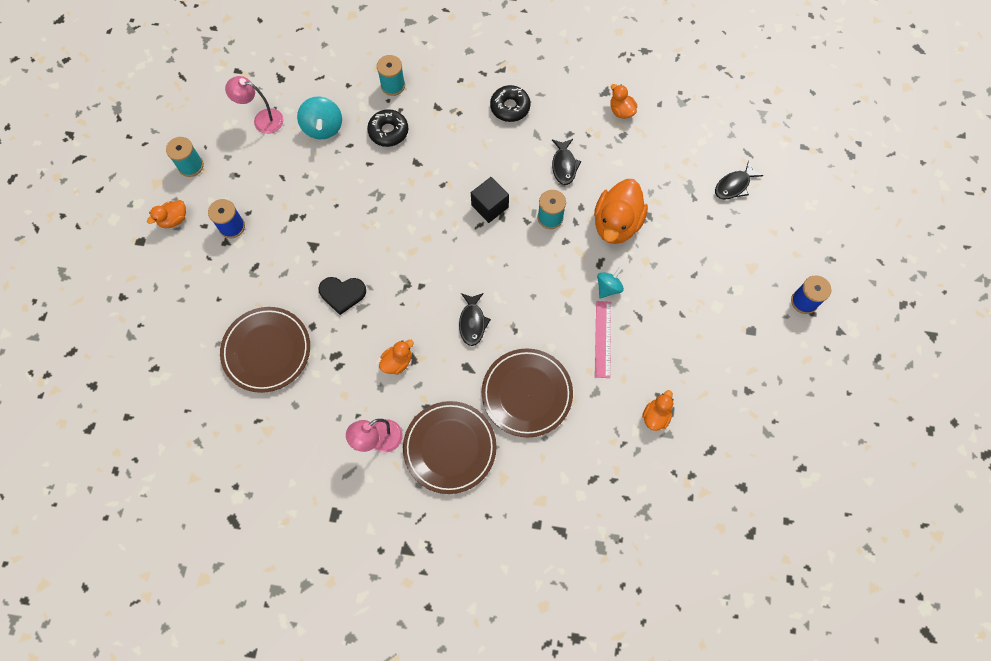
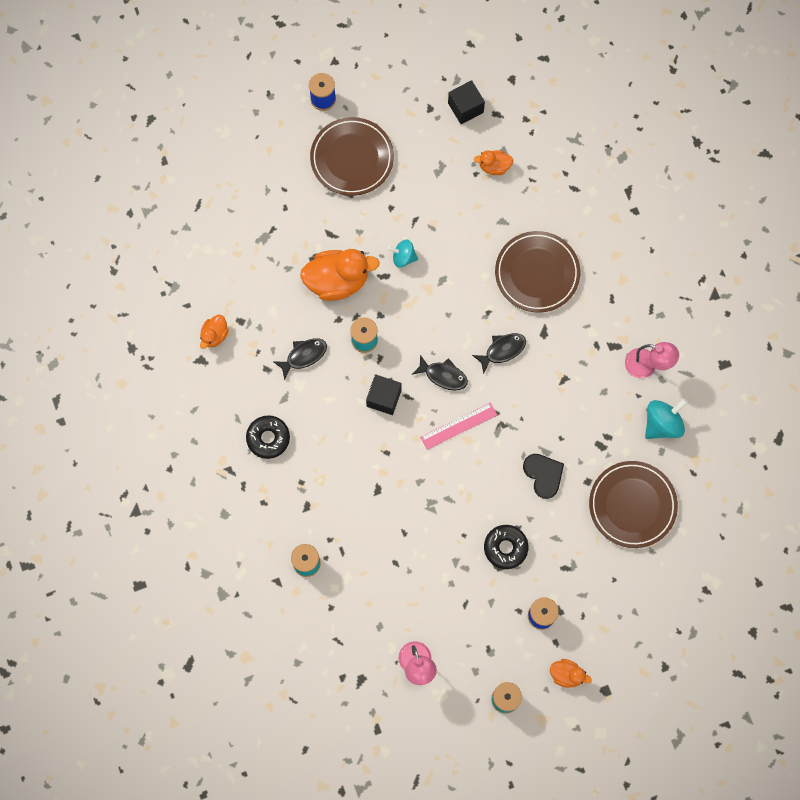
camera: 120 degrees left, 5 degrees up
turquoise spinning top [297,97,342,139] -> turquoise spinning top moved to [645,398,688,439]
black donut [367,109,408,147] -> black donut moved to [484,525,529,569]
orange duck [379,340,414,375] -> none
brown plate [403,401,497,494] -> brown plate moved to [310,117,394,196]
pink ruler [595,301,611,378] -> pink ruler moved to [420,402,497,450]
black fish [715,161,763,199] -> black fish moved to [412,355,468,390]
none -> black cube [448,80,485,124]

